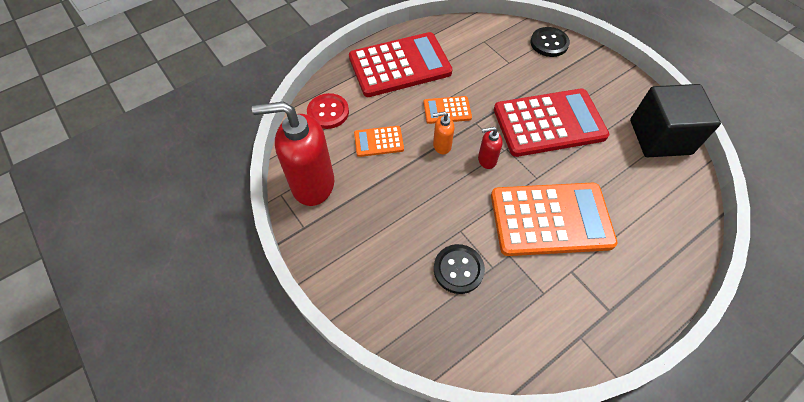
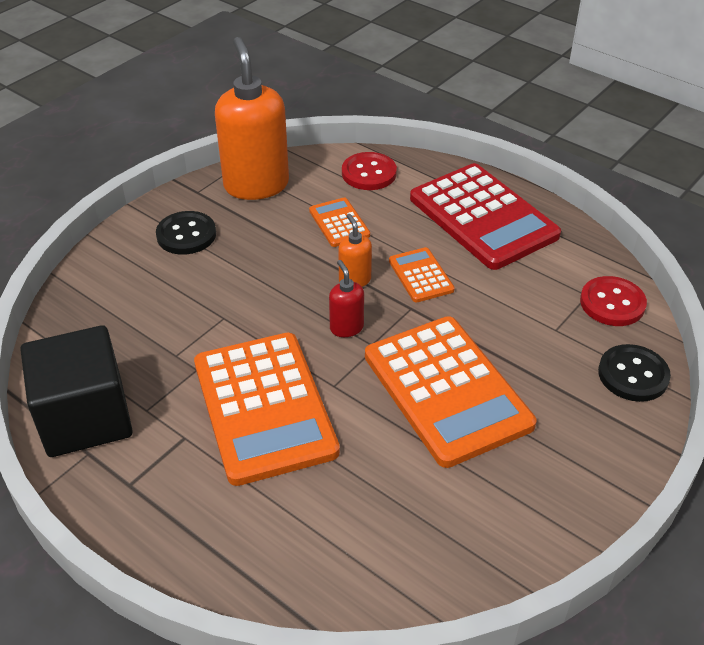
camera: 75 degrees right, 15 degrees down
red soap dispenser [252,102,334,206] -> orange soap dispenser [215,37,289,200]
black button [434,244,485,294] -> black button moved to [156,211,216,255]
red calculator [494,89,609,157] -> orange calculator [365,316,537,468]
black cube [630,84,721,157] -> black cube moved to [20,325,133,457]
none -> red button [580,276,647,326]

